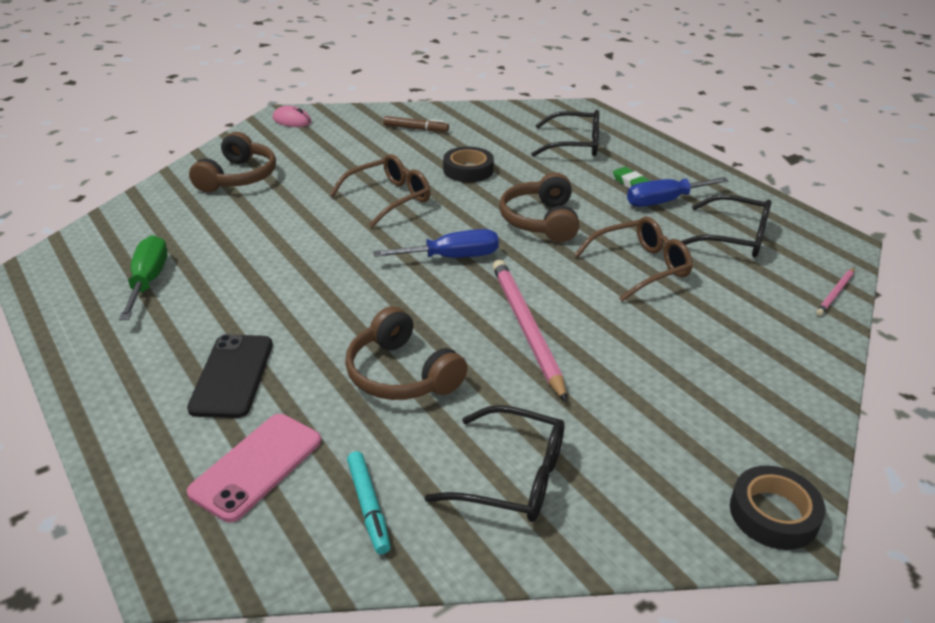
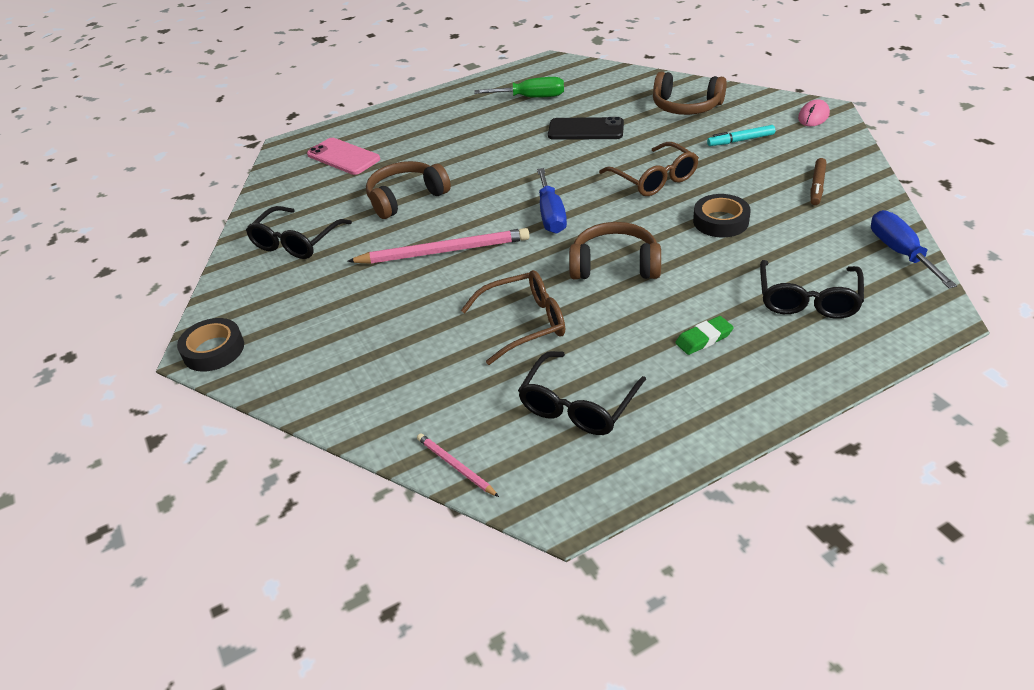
camera: 100 degrees right, 5 degrees up
black phone [187,334,273,418] -> black phone moved to [548,117,624,140]
turquoise marker [347,451,391,554] -> turquoise marker moved to [707,125,775,146]
brown glasses [574,217,693,302] -> brown glasses turned 90 degrees counterclockwise [461,270,565,365]
blue screwdriver [627,177,729,207] -> blue screwdriver moved to [871,210,957,288]

